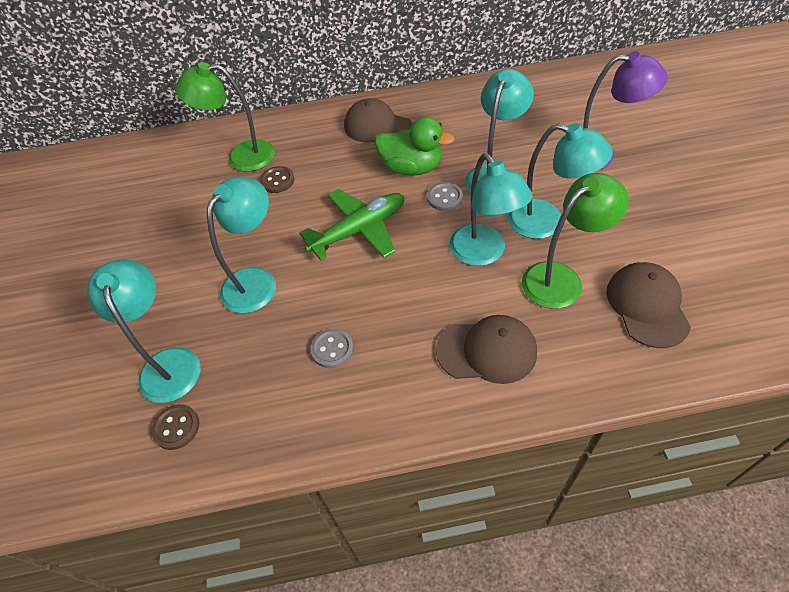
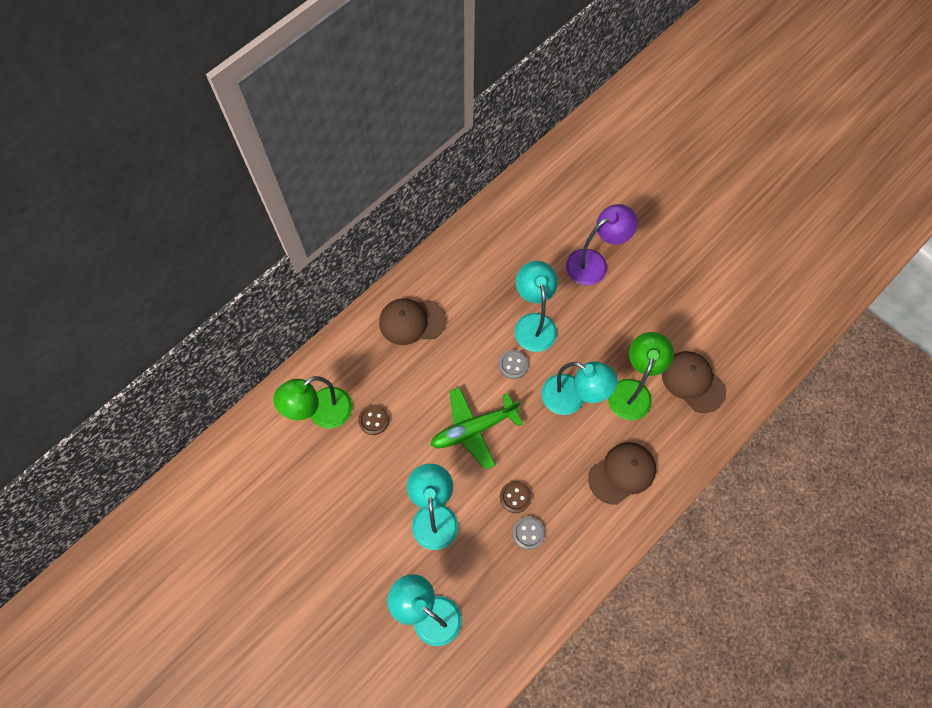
camera: 40 degrees left, 15 degrees up
brown button [151,404,199,450] -> brown button moved to [500,481,532,513]
green plane [299,189,405,261] -> green plane turned 135 degrees counterclockwise [431,387,523,470]
green duck [375,117,455,176] -> none
turquoise lamp [508,123,613,239] -> none

